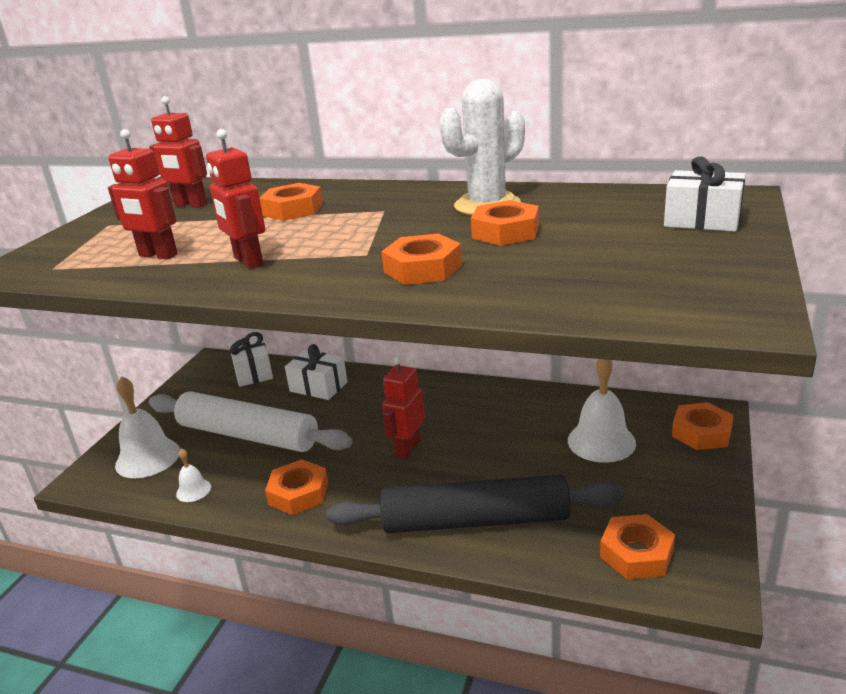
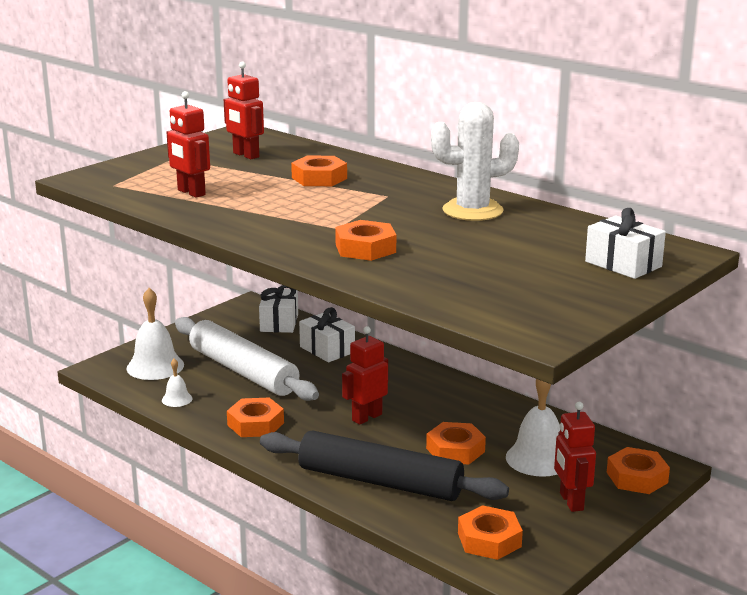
camera: 20 degrees right, 5 degrees down
red robot [206,129,265,269] -> red robot moved to [554,402,596,512]
orange nut [471,200,539,246] -> orange nut moved to [426,422,486,465]

